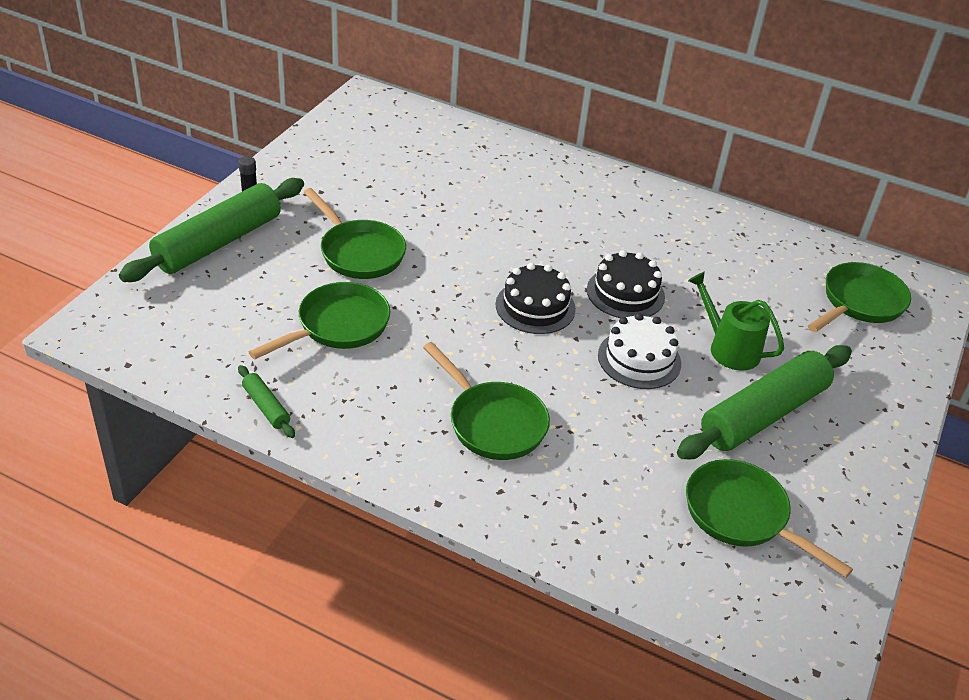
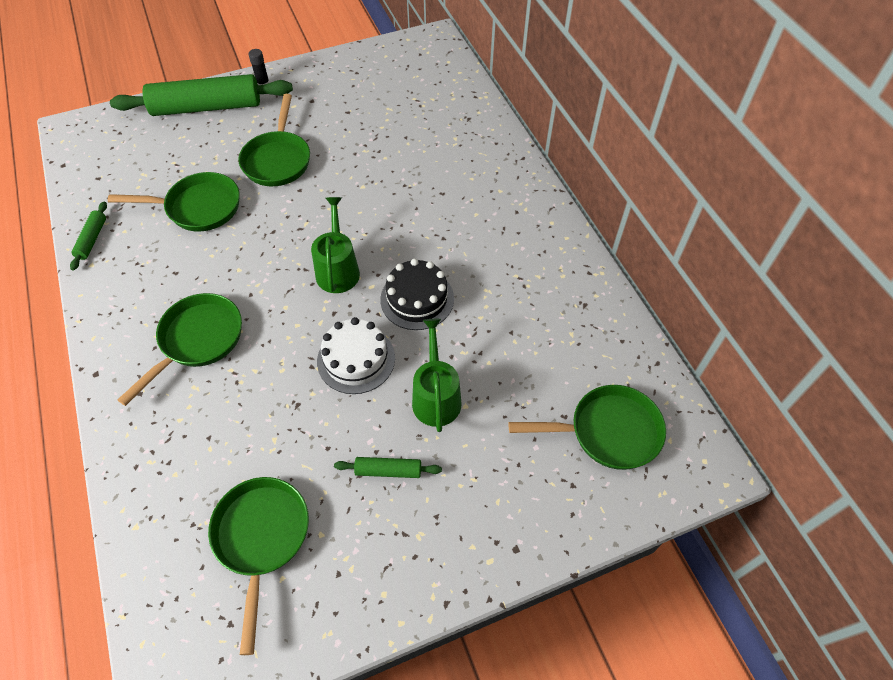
camera: 45 degrees right, 15 degrees up
green pan [423,342,550,460] -> green pan turned 150 degrees counterclockwise [117,293,242,406]
black cake [496,263,576,334] -> green watering can [311,197,360,293]
green rolling pin [677,345,852,459] -> green rolling pin [334,457,442,478], size x0.43

